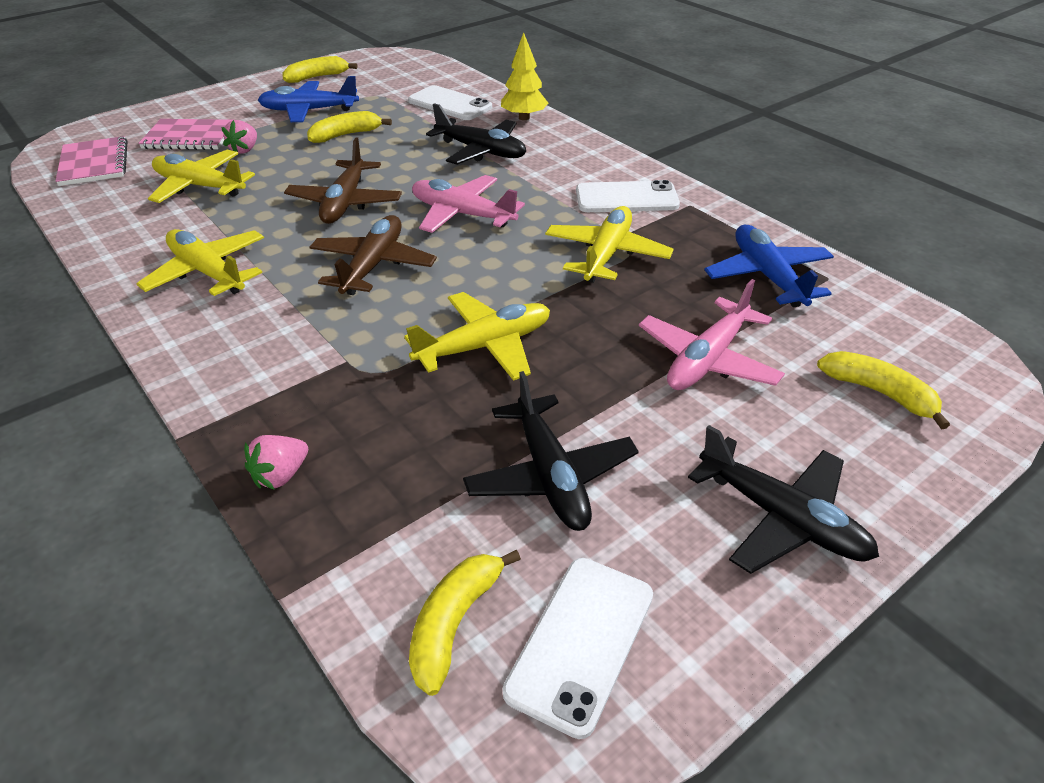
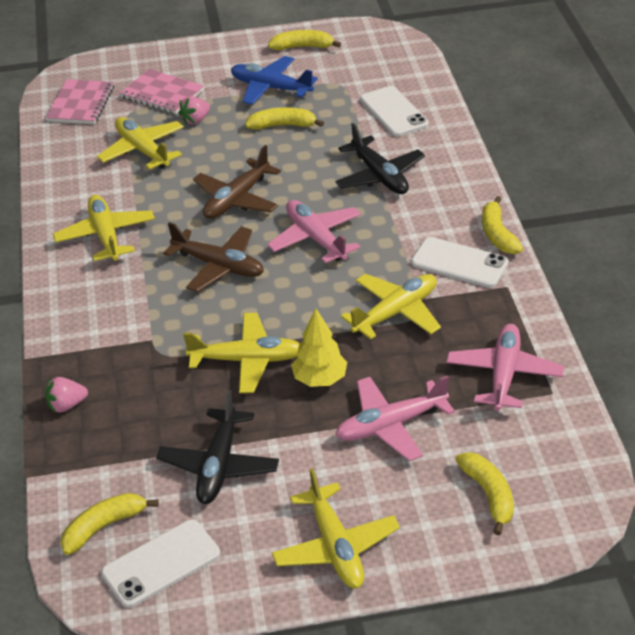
camera: 30 degrees right, 0 degrees up
brown plane [310,215,437,295] -> brown plane turned 75 degrees clockwise [163,222,264,292]
yellow tree [501,32,548,120] -> yellow tree moved to [291,309,347,387]
black plane [688,425,879,574] -> yellow plane [272,468,400,589]
blue plane [704,225,834,307] -> pink plane [446,324,564,411]
none -> yellow banana [482,196,523,254]

